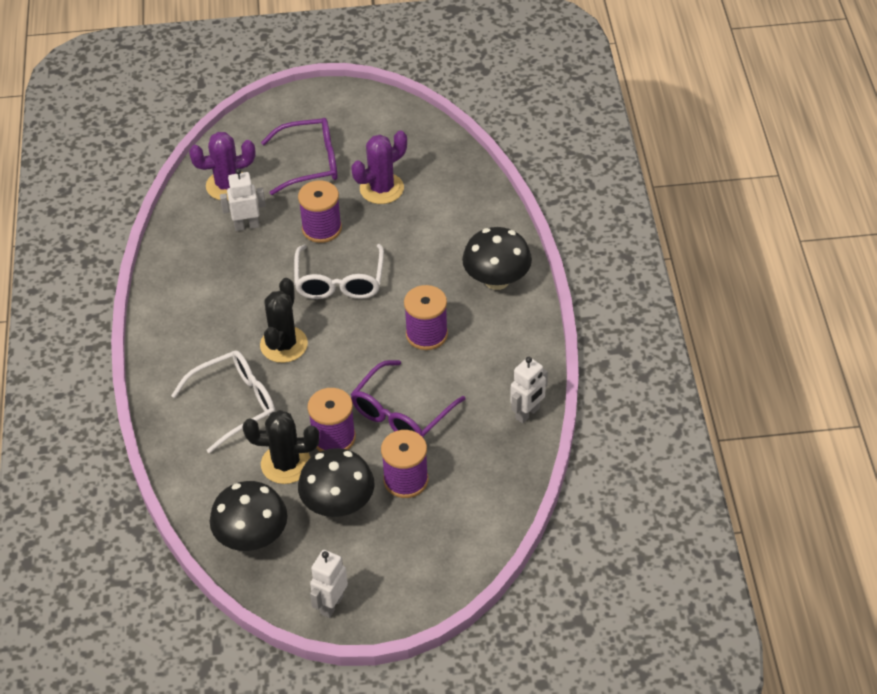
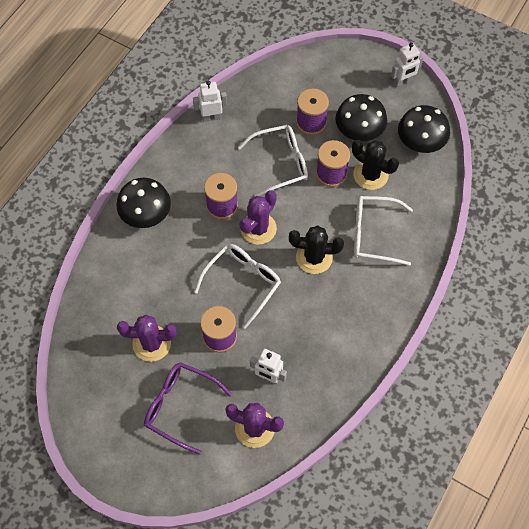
camera: 145 degrees left, 15 degrees up
black cactus [260,278,308,363] -> black cactus turned 45 degrees clockwise [289,225,344,274]
purple glasses [351,360,466,438] -> white glasses [238,125,308,196]
none -> purple cactus [239,191,277,245]

